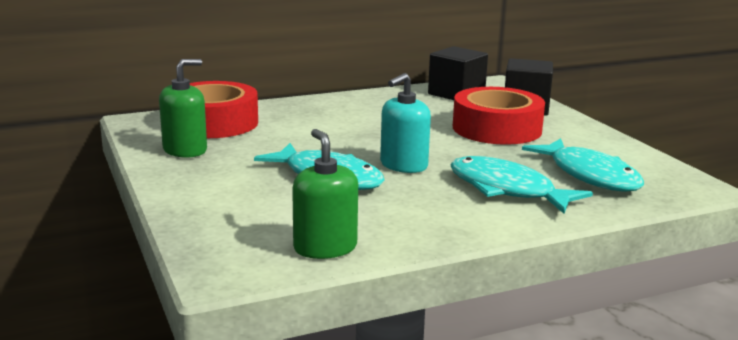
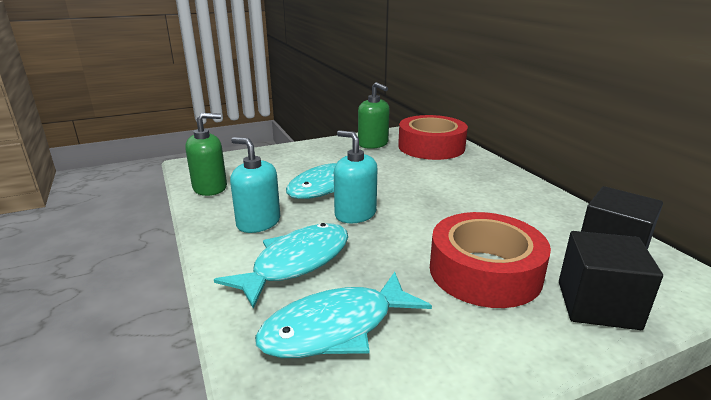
camera: 90 degrees right, 5 degrees up
none -> turquoise soap dispenser [230,137,280,233]

